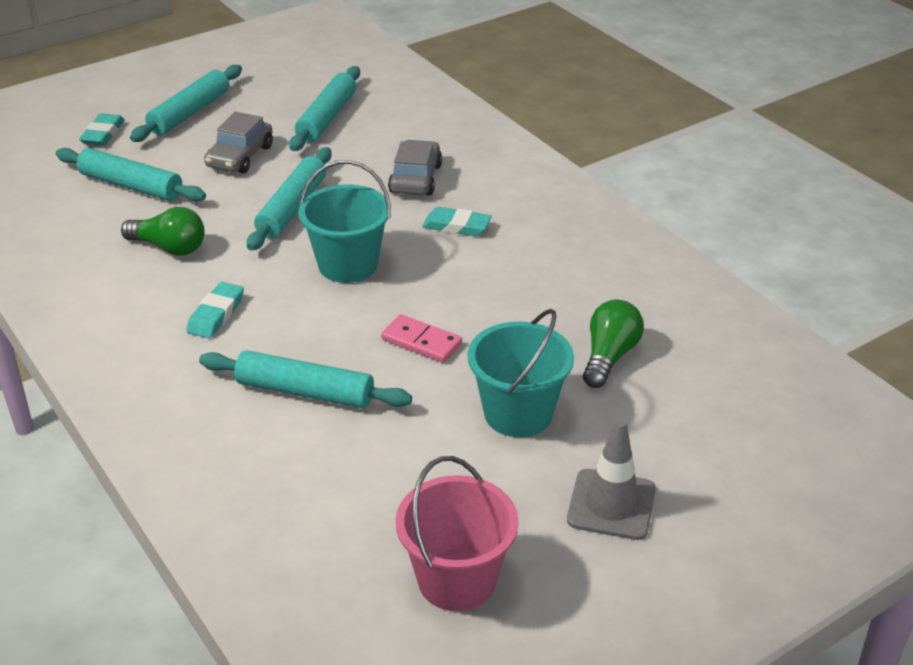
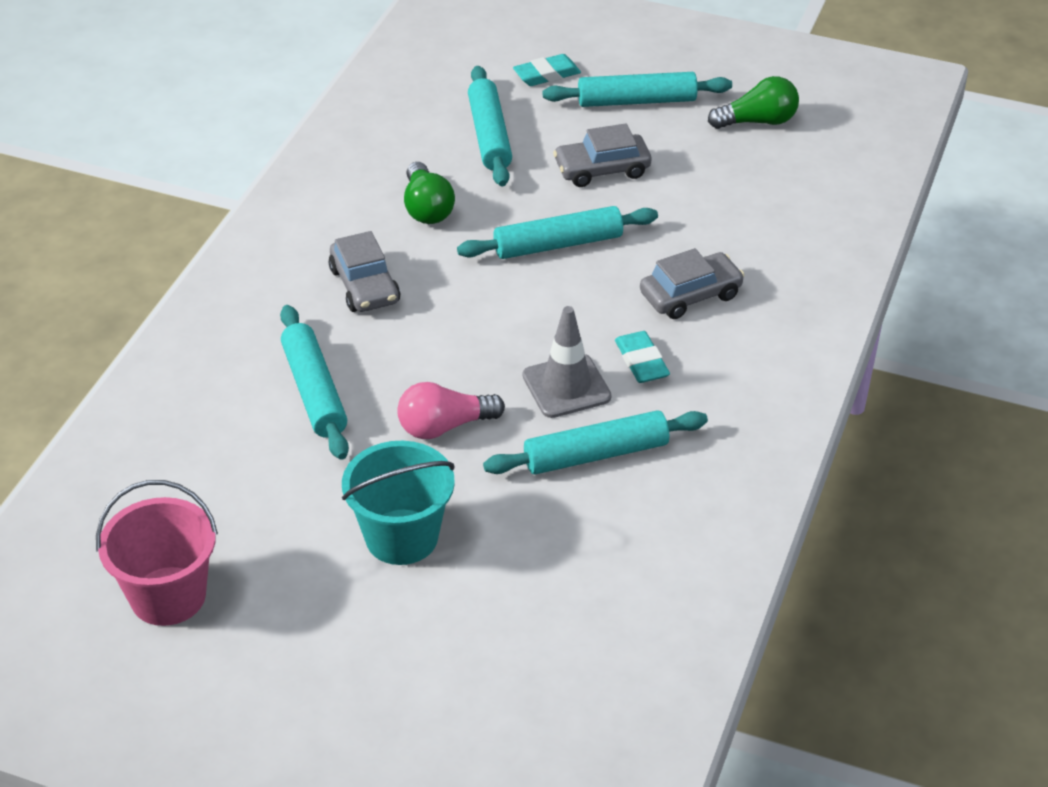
camera: 55 degrees right, 5 degrees up
turquoise eraser [186,282,244,338] -> grey car [329,231,400,312]
turquoise rolling pin [289,66,360,151] -> turquoise rolling pin moved to [483,410,708,475]
turquoise bucket [298,160,391,283] -> none
pink domino [381,314,462,363] -> pink light bulb [397,382,505,439]
grey traffic cone [567,418,656,540] -> grey traffic cone moved to [523,306,611,418]
green light bulb [583,300,644,388] -> green light bulb moved to [708,76,799,129]

